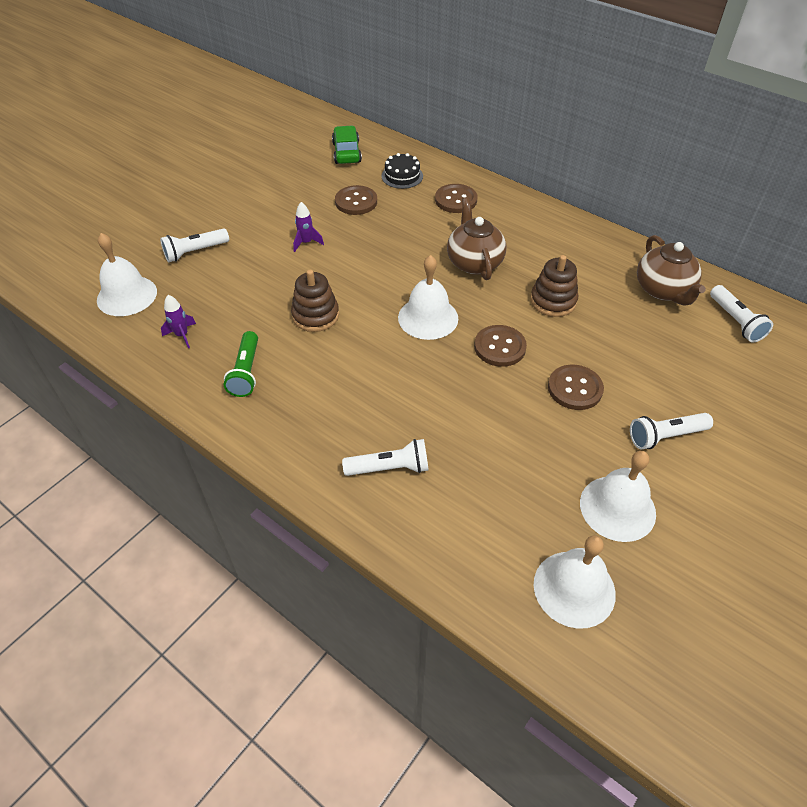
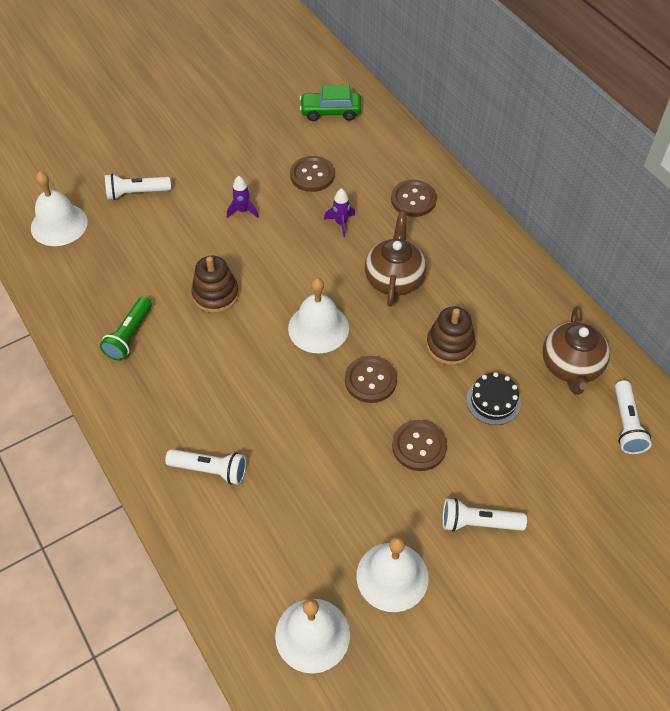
camera: 20 degrees right, 5 degrees up
purple rocket [161,295,196,349] -> purple rocket moved to [324,188,355,237]
green car [332,126,362,164] -> green car turned 105 degrees counterclockwise [300,85,361,121]
black cake [381,153,423,189] -> black cake moved to [466,372,521,425]

